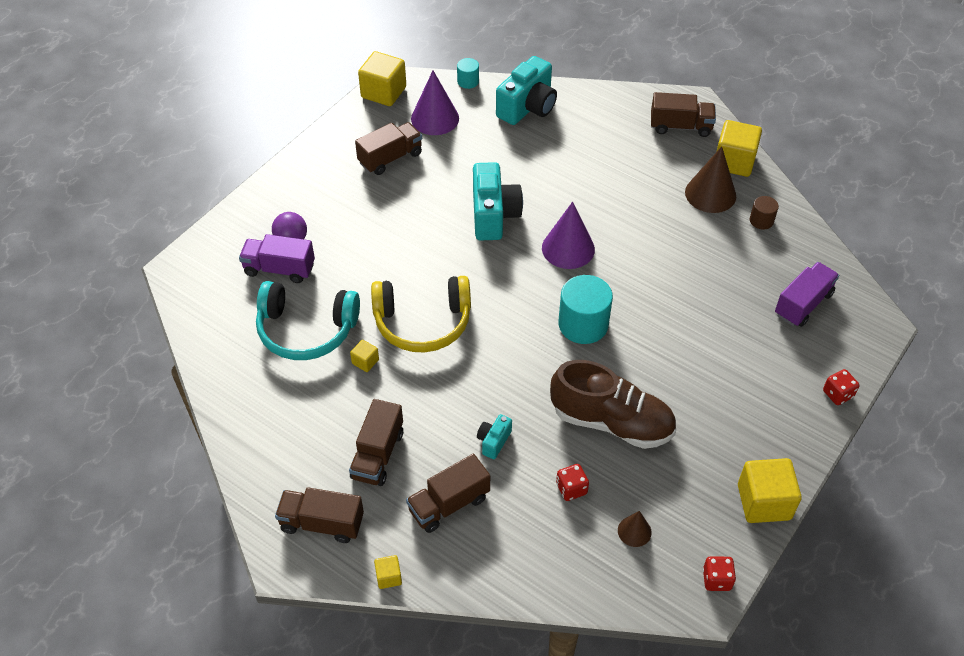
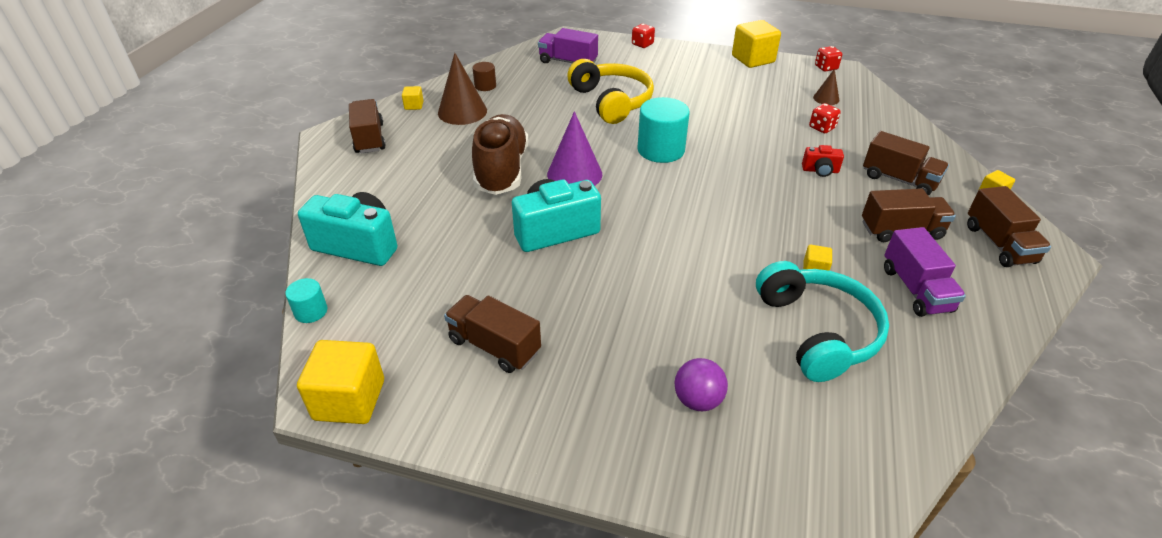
camera: 110 degrees left, 10 degrees down
purple truck [239,234,315,283] -> purple truck moved to [884,227,966,317]
yellow headphones [371,276,471,353] -> yellow headphones moved to [567,59,654,124]
purple cone [411,71,459,135] -> none
turquoise camera [477,414,512,459] -> red camera [802,145,844,177]
brown shoe [550,360,676,449] -> brown shoe moved to [472,114,528,195]
yellow cube [717,120,762,177] -> yellow cube [402,86,424,110], size x0.48

